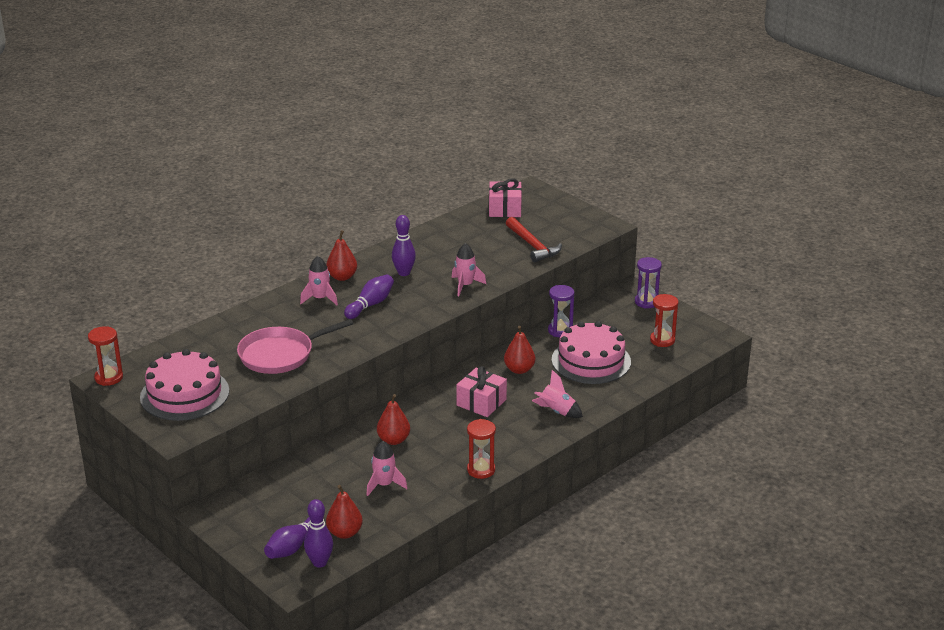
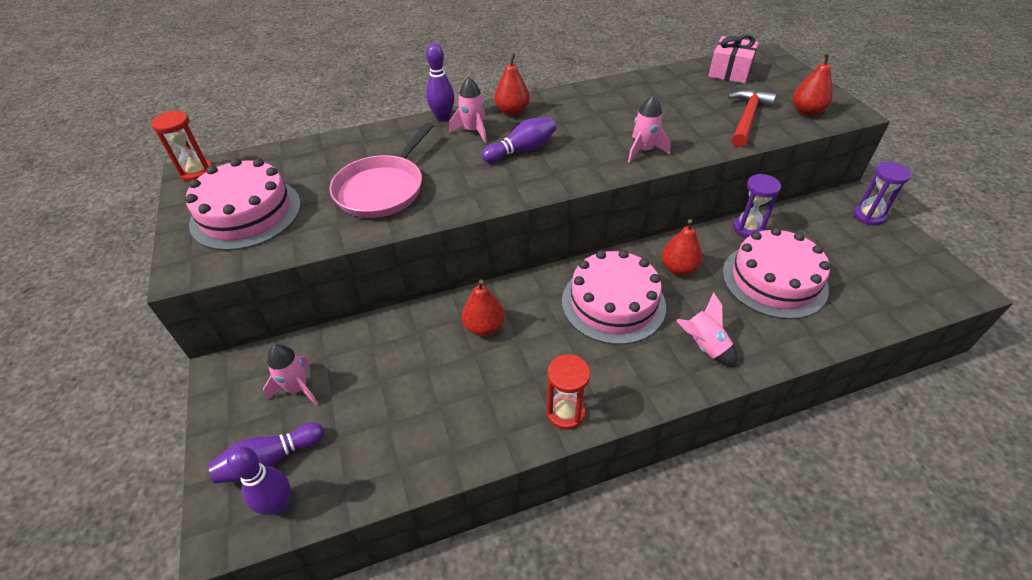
camera: 25 degrees right, 15 degrees up
pink pan [237,319,354,374] -> pink pan turned 60 degrees counterclockwise [329,122,433,218]
red pear [326,485,363,539] -> red pear moved to [793,52,833,116]
pink rocket [366,441,407,496] -> pink rocket moved to [263,344,318,406]
purple bowling pin [392,215,416,276] -> purple bowling pin moved to [426,43,454,122]
pink gift [456,366,507,417] -> pink cake [562,250,666,345]
red hammer [506,217,562,262] -> red hammer turned 150 degrees counterclockwise [727,90,776,147]
red hourglass [650,294,678,347] -> none

